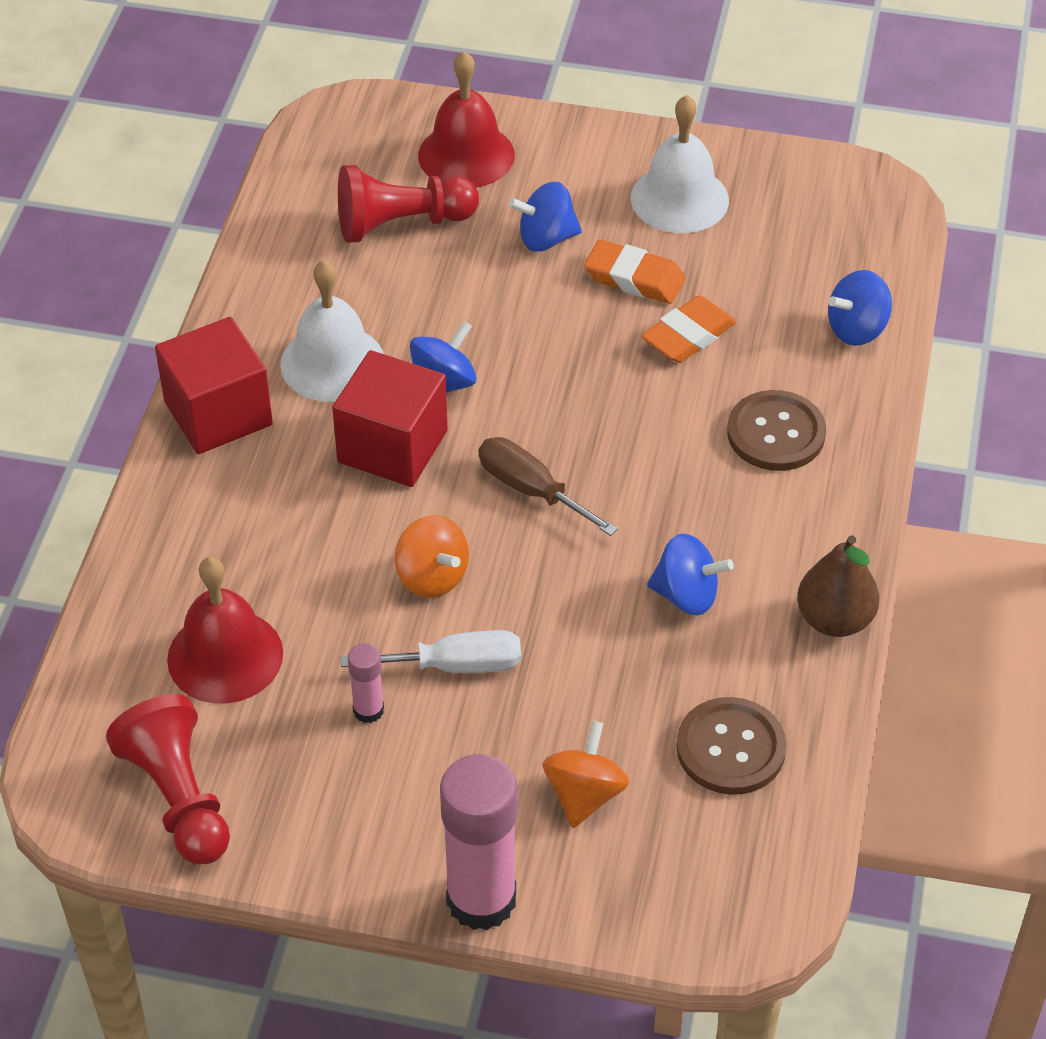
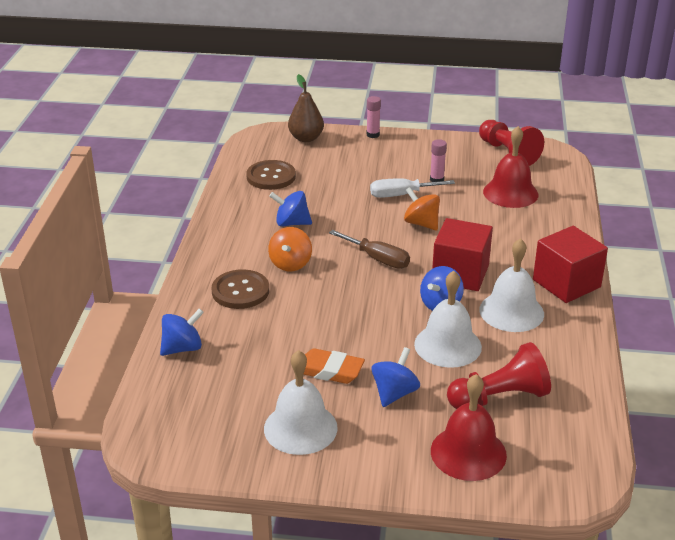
camera: 175 degrees right, 15 degrees down
pink glue stick [440,754,517,930] -> pink glue stick [367,96,381,138], size x0.47
blue spinning top [508,182,582,252] -> blue spinning top turned 45 degrees counterclockwise [371,347,420,407]
orange spinning top [543,721,629,828] -> orange spinning top moved to [268,227,312,271]
orange eraser [641,295,737,363] -> none
brown pear [797,535,879,637] -> brown pear moved to [288,74,324,142]
none -> white bell [414,271,482,368]

